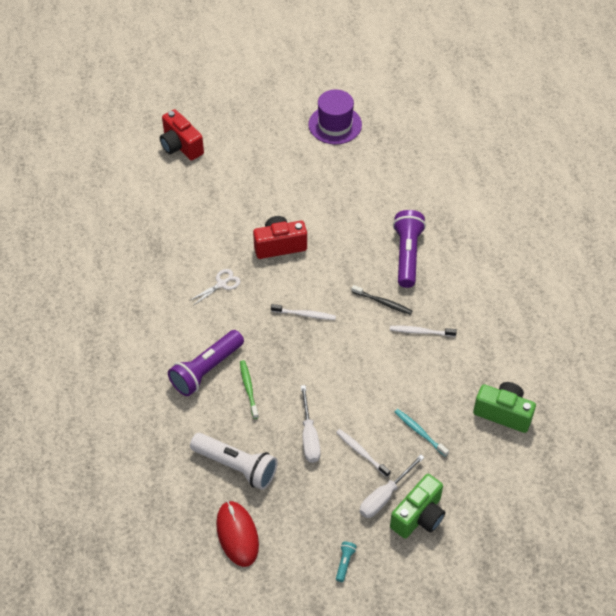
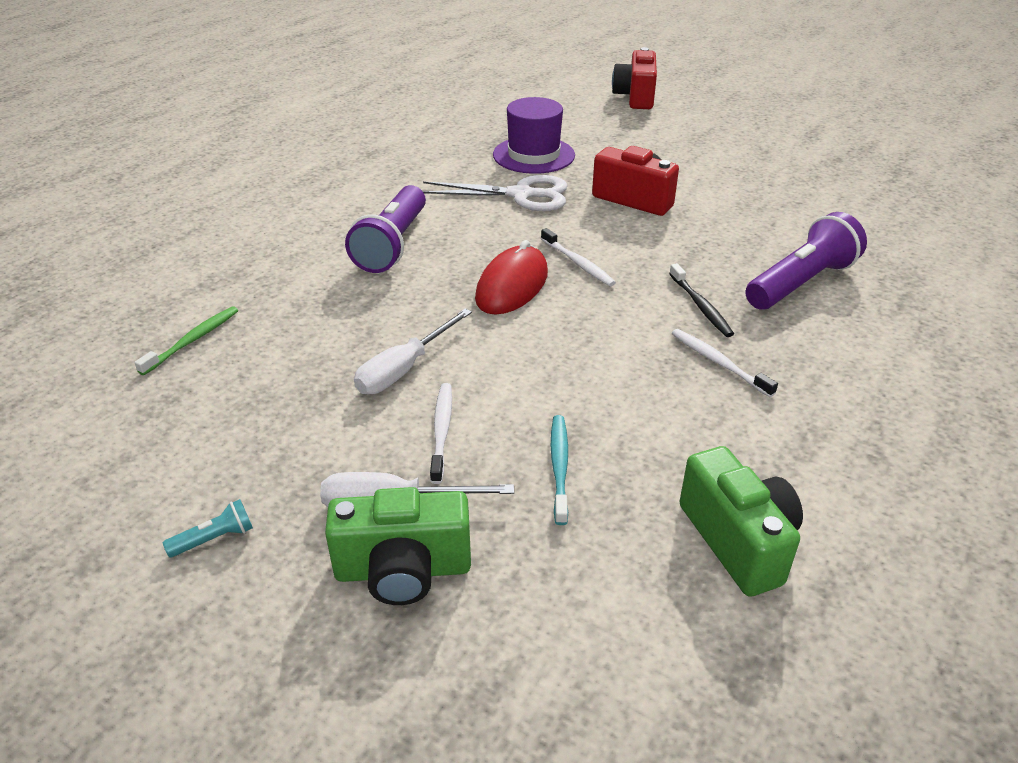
camera: 45 degrees right, 15 degrees down
purple flashlight [168,330,244,396] -> purple flashlight turned 75 degrees counterclockwise [345,185,426,273]
white scissors [189,269,240,305] -> white scissors [423,175,568,211], size x1.74
white flashlight [190,433,278,490] -> none
red mouse [216,501,259,567] -> red mouse moved to [475,240,548,315]
green toothbrush [240,360,259,419] -> green toothbrush moved to [134,306,238,375]
purple hat [308,89,362,144] -> purple hat moved to [493,97,575,174]

